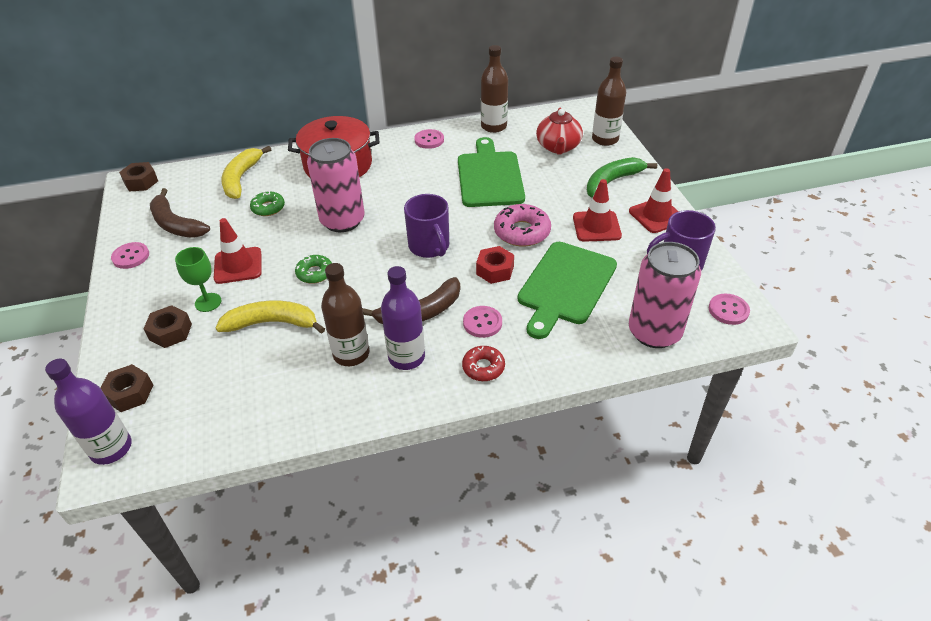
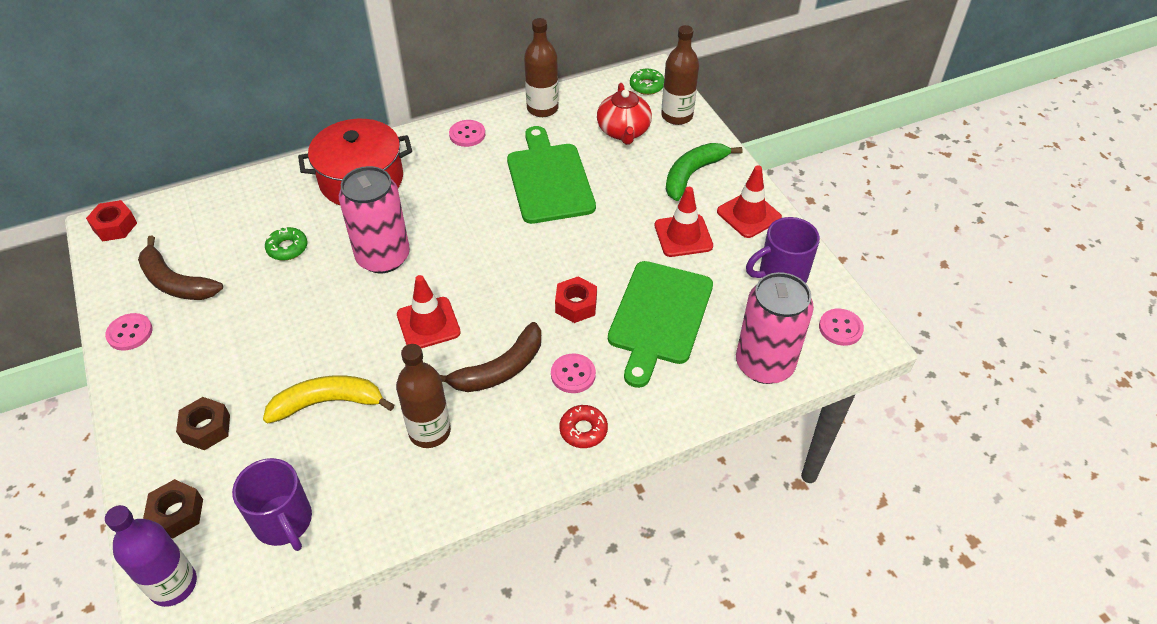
camera: 10 degrees left, 5 degrees up
brown nut [119,162,158,191] -> red nut [86,200,137,241]
green goblet [175,247,221,312] -> none
red traffic cone [214,218,262,284] -> red traffic cone moved to [397,275,461,348]
yellow banana [221,146,271,199] -> none
green donut [295,255,332,284] -> green donut moved to [630,69,664,95]
purple bottle [381,266,425,370] -> none
purple mug [404,194,449,258] -> purple mug moved to [232,458,312,551]
pink donut [494,204,551,247] -> none

